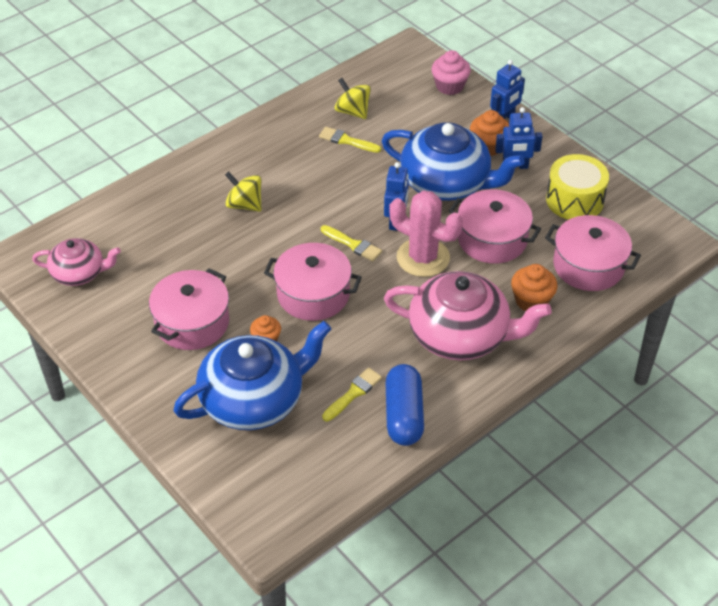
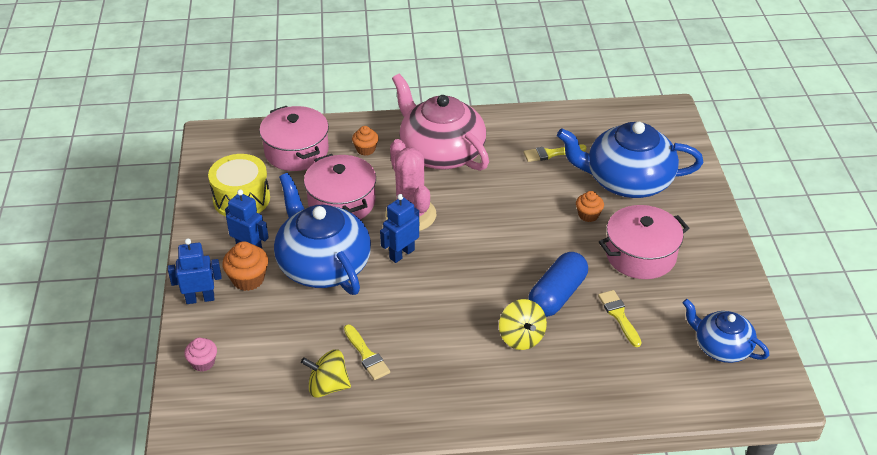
camera: 145 degrees left, 5 degrees down
pink teapot [32,238,121,286] -> blue teapot [683,299,769,363]
pink pot [264,243,362,321] -> none
yellow brush [321,225,382,262] -> yellow brush moved to [598,290,642,347]
yellow spinning top [335,78,371,119] -> yellow spinning top turned 105 degrees clockwise [301,350,351,398]
blue capsule [385,364,424,446] -> blue capsule moved to [528,252,588,317]
pink cupcake [432,50,471,95] -> pink cupcake [184,337,217,372], size x0.66
orange cupcake [511,264,558,311] -> orange cupcake [352,126,379,156], size x0.66

